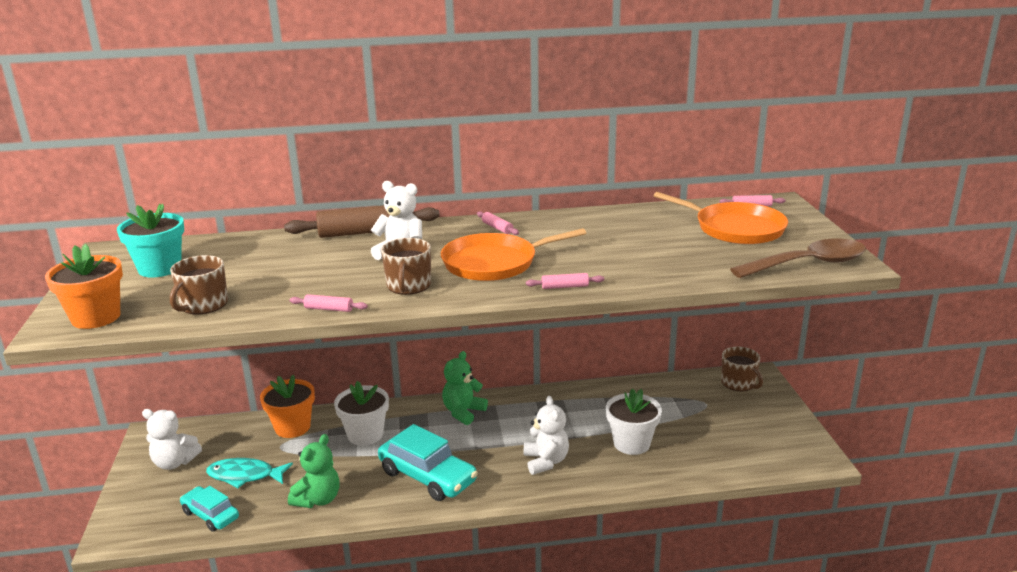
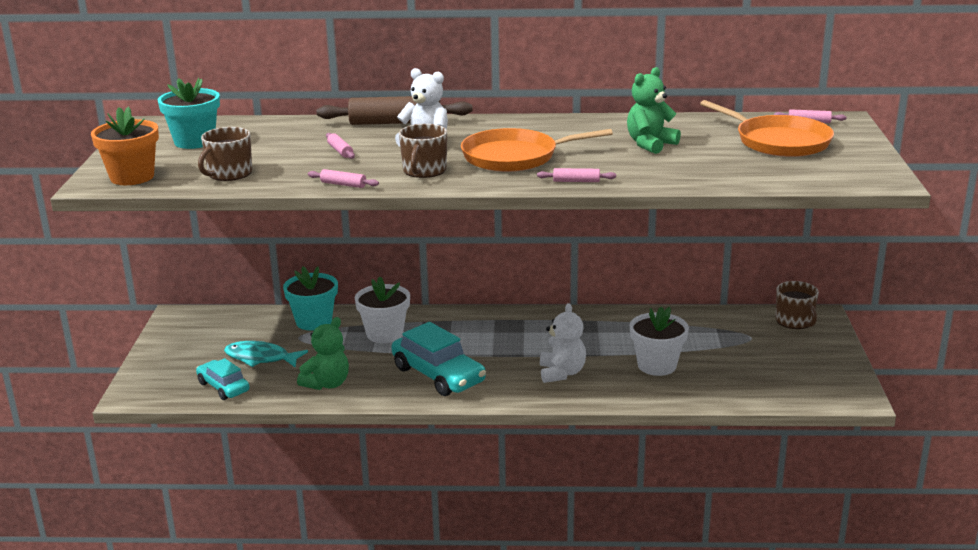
camera: 10 degrees right, 0 degrees up
white teddy bear [142,409,202,470] -> none
orange flower pot [260,375,315,438] -> turquoise flower pot [283,266,338,331]
green teddy bear [442,351,488,425] -> green teddy bear moved to [627,67,681,154]
pink rolling pin [477,211,519,235] -> pink rolling pin moved to [326,133,355,159]
brown spoon [730,239,866,278] -> none

